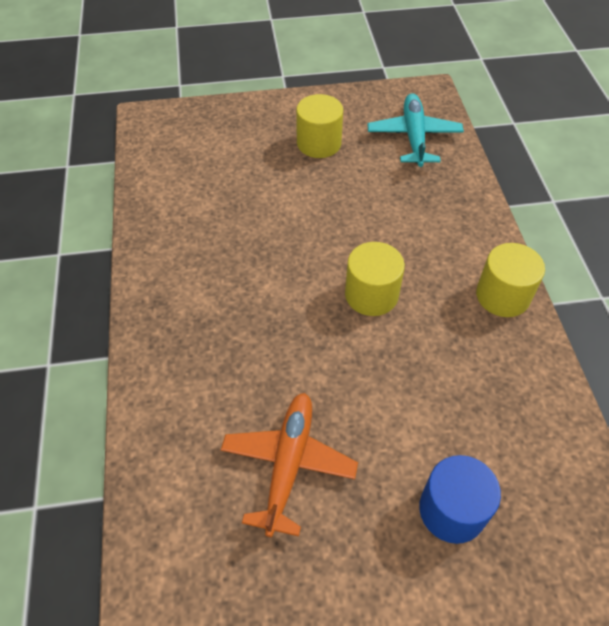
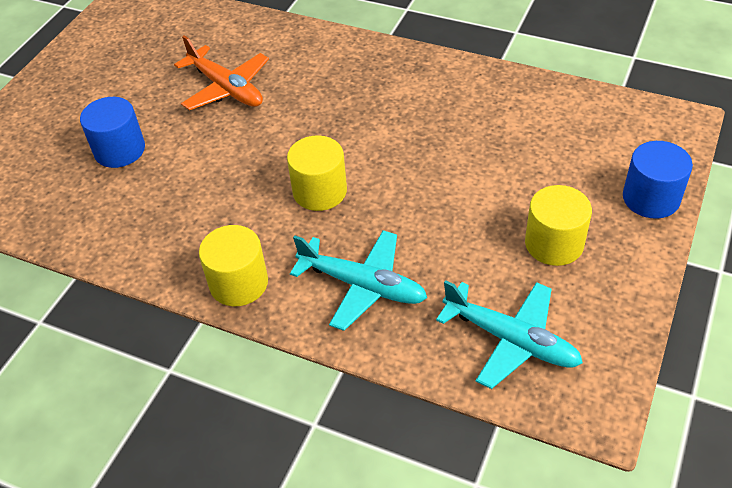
camera: 125 degrees right, 5 degrees down
none -> turquoise plane [290,230,427,331]
none -> blue cylinder [623,141,693,219]

